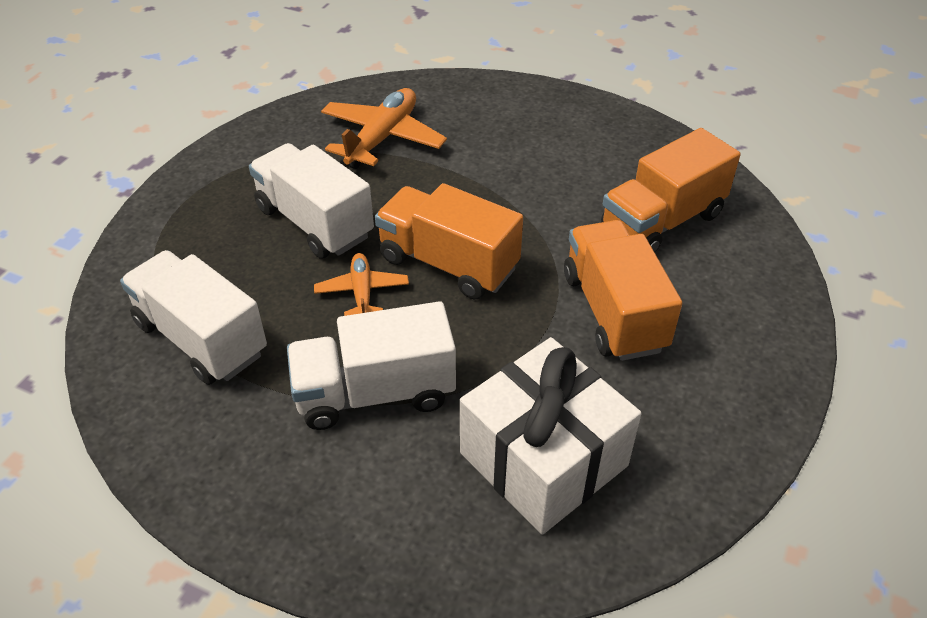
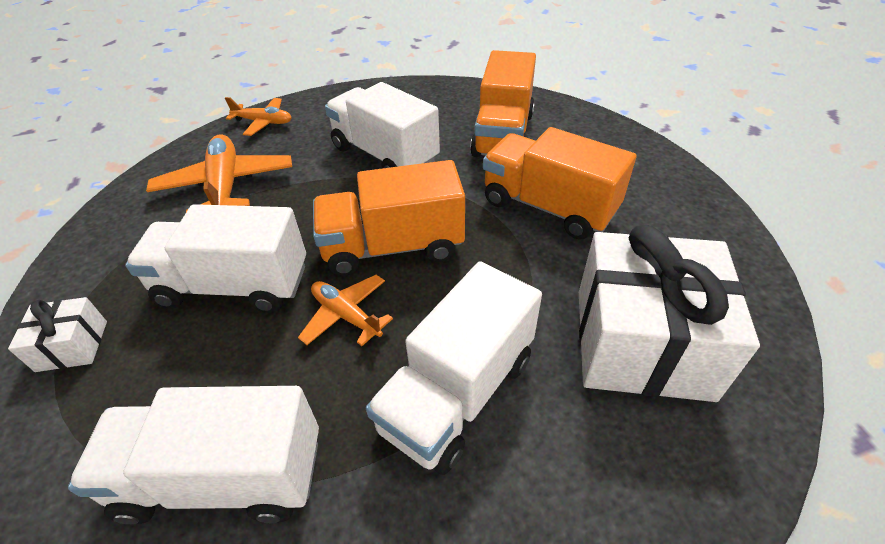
camera: 40 degrees left, 0 degrees up
none -> white gift [8,297,107,372]
none -> orange plane [225,97,292,136]
none -> white truck [325,82,440,168]

